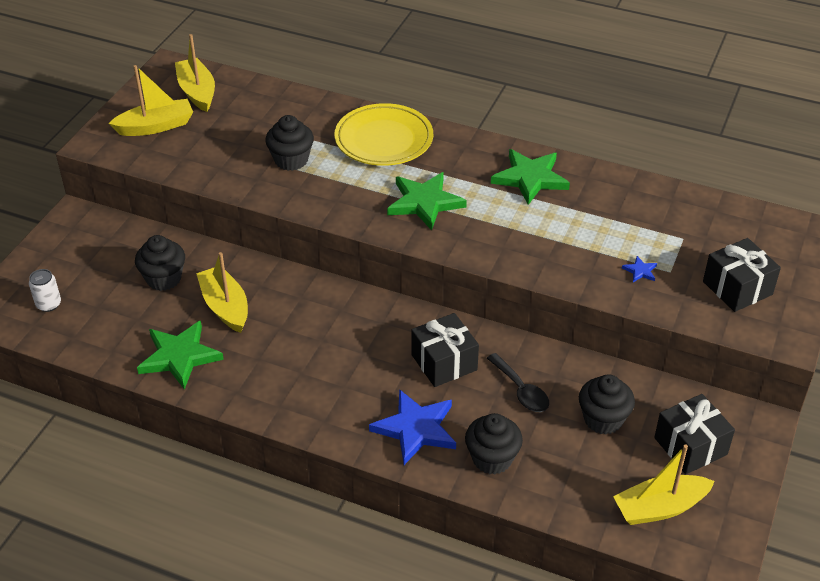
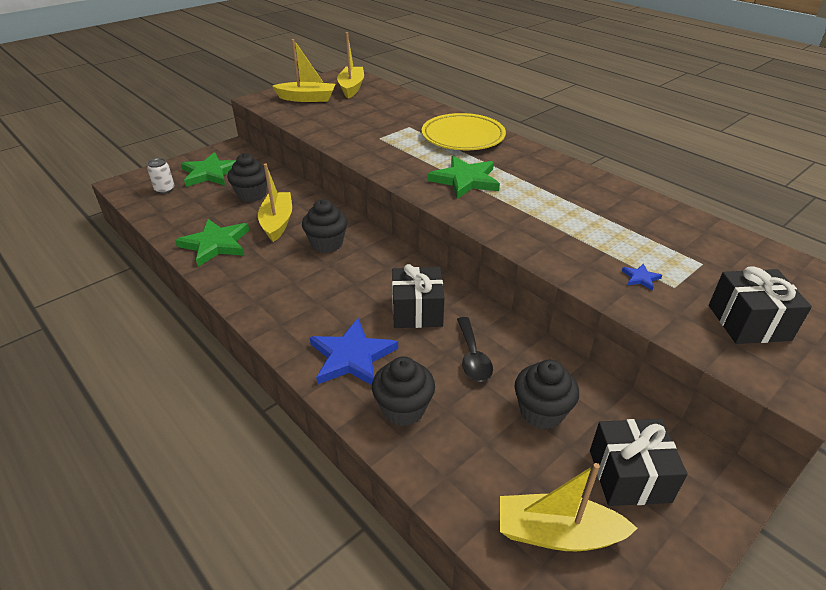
camera: 25 degrees right, 5 degrees down
black cupcake [265,115,314,171] -> black cupcake moved to [302,199,348,253]
green star [491,149,570,205] -> green star moved to [181,152,236,187]

